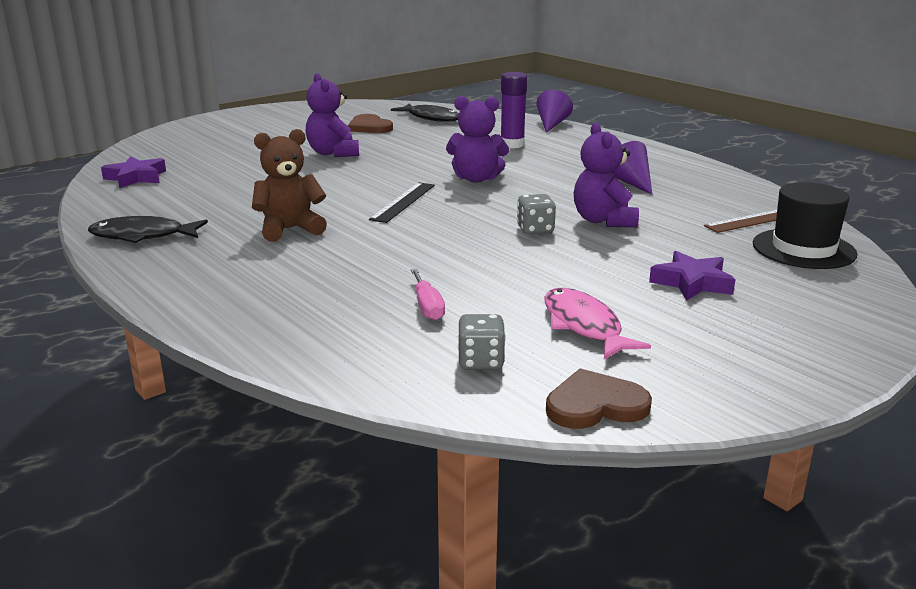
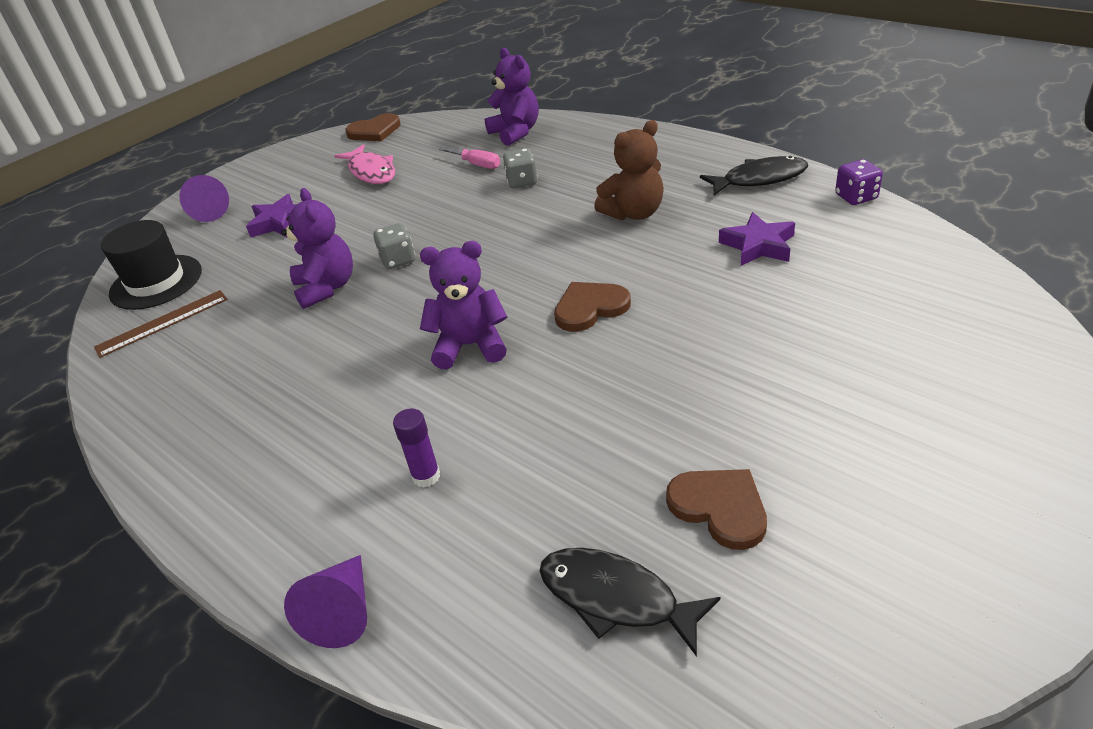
camera: 175 degrees right, 15 degrees up
purple star [101,156,166,188] -> purple star moved to [719,212,795,266]
purple teddy bear [306,73,359,157] -> purple teddy bear moved to [485,48,539,146]
black ruler [369,182,435,223] -> none
pink screwdriver [411,268,445,321] -> pink screwdriver turned 150 degrees clockwise [439,147,500,169]
grey dice [458,314,506,370] -> grey dice moved to [503,148,538,188]
purple glue stick [501,72,527,148] -> purple glue stick [393,408,440,488], size x0.66
purple cone [613,141,652,195] -> purple cone moved to [179,175,229,222]
none -> brown heart [554,282,631,332]
none -> purple dice [835,159,883,205]

